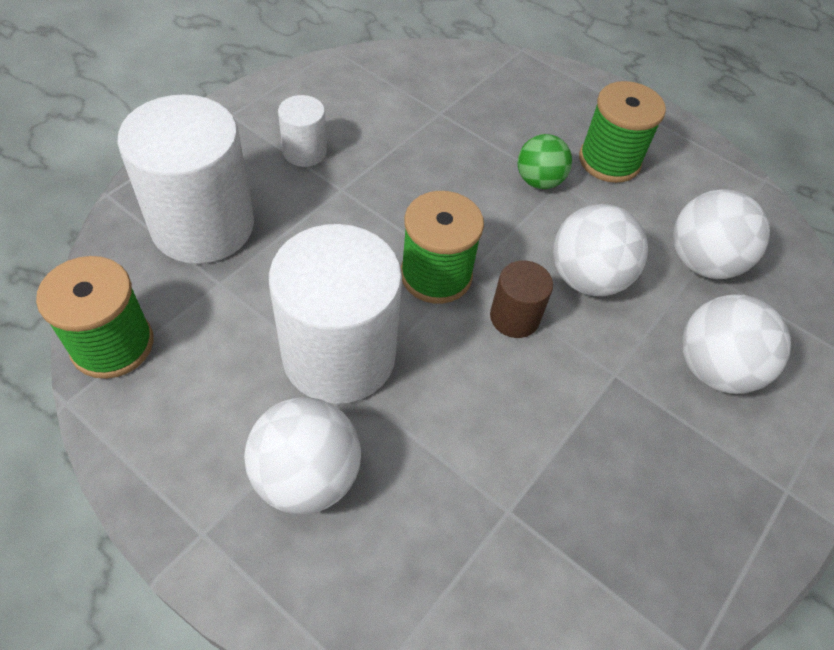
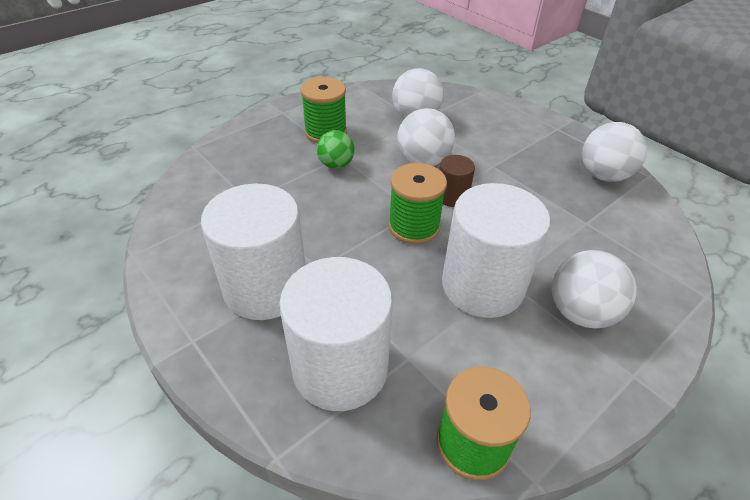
camera: 75 degrees left, 10 degrees down
white cylinder [278,95,327,167] -> white cylinder [201,183,305,320], size x2.10
white ball [682,294,791,394] -> white ball moved to [582,122,647,182]

